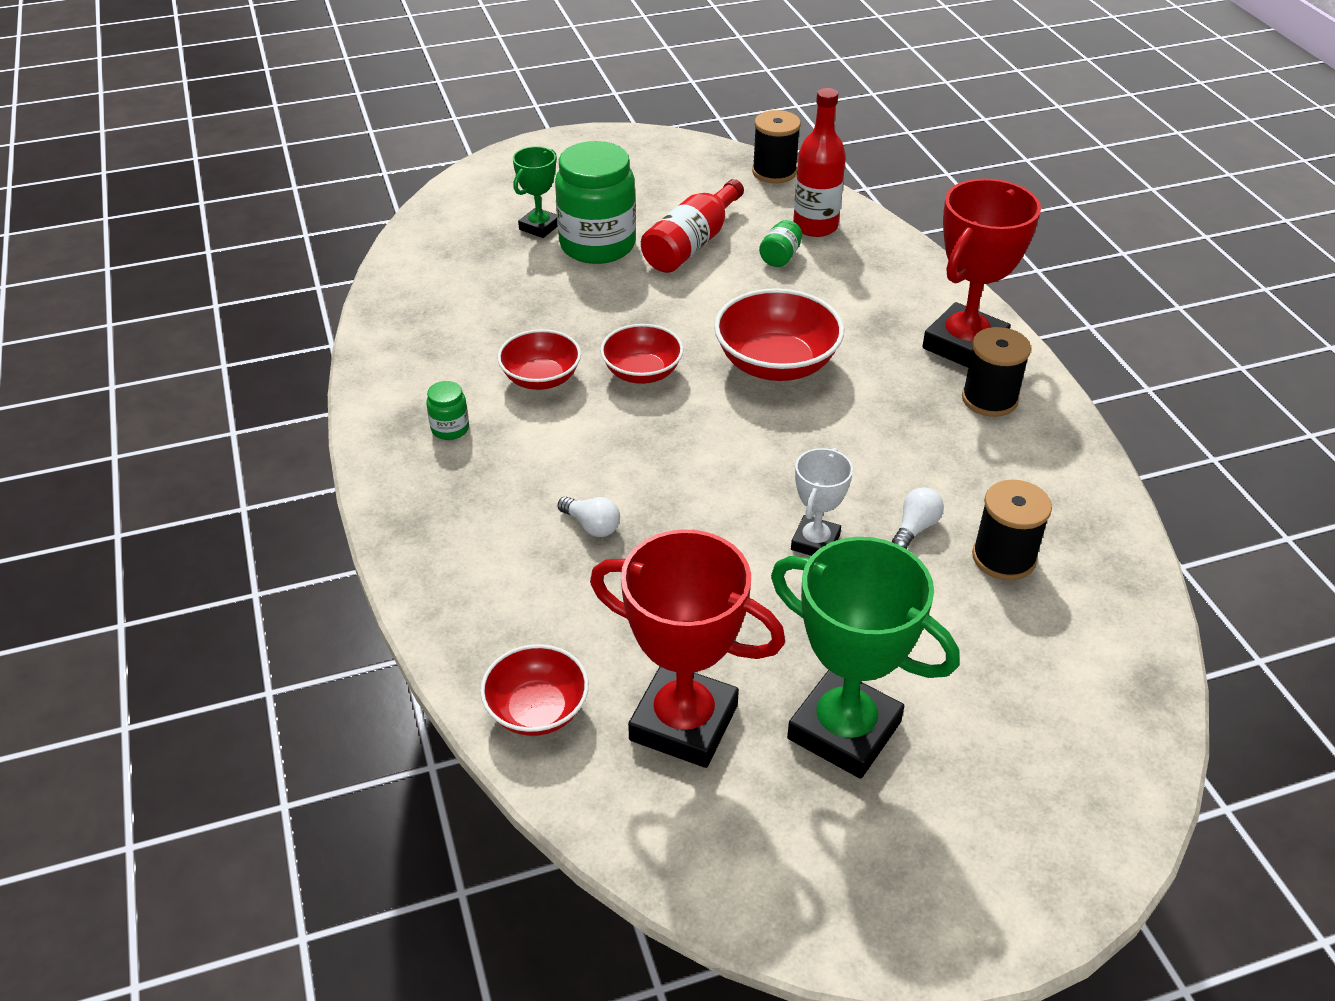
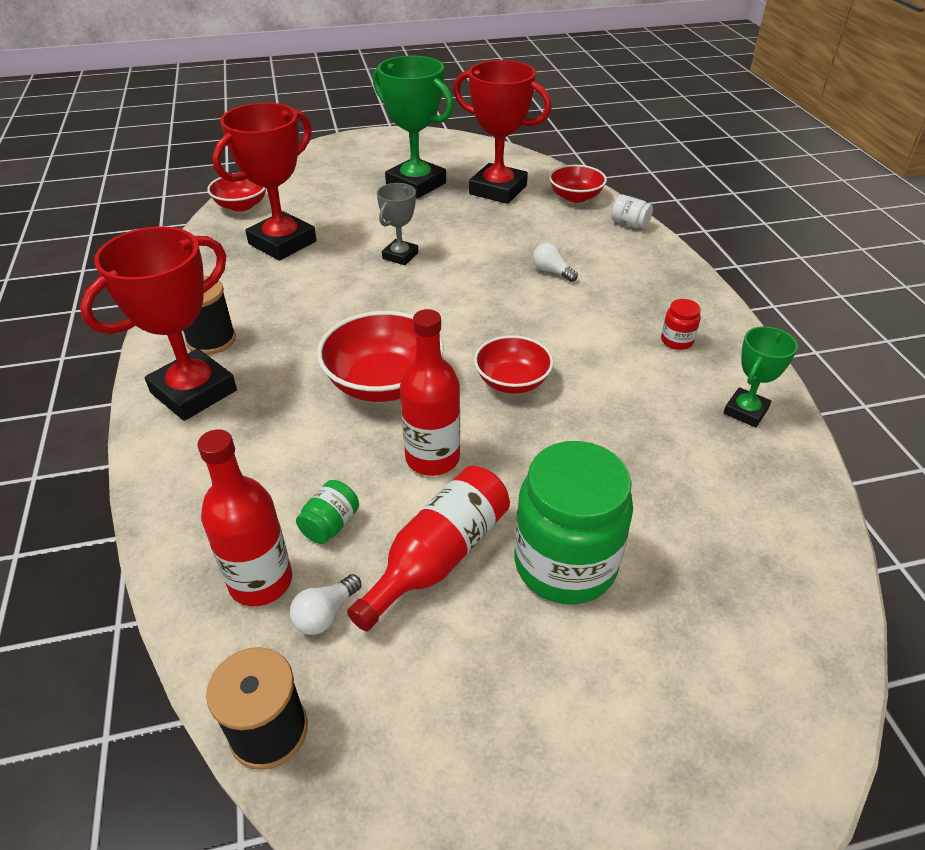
camera: 175 degrees left, 0 degrees up
green jar [426,381,469,440] -> red jar [661,299,701,350]
red bowl [498,329,581,390] -> red bowl moved to [207,173,266,212]
green trophy [513,147,557,238] -> green trophy moved to [723,326,798,427]
white trophy [791,448,853,556] -> grey trophy [377,183,418,265]
white light bulb [892,487,944,549] -> white light bulb moved to [290,574,361,635]
black spool [972,480,1052,581] -> red trophy [212,102,317,261]
none -> red bottle [400,309,460,476]
none -> white jar [611,195,653,229]

